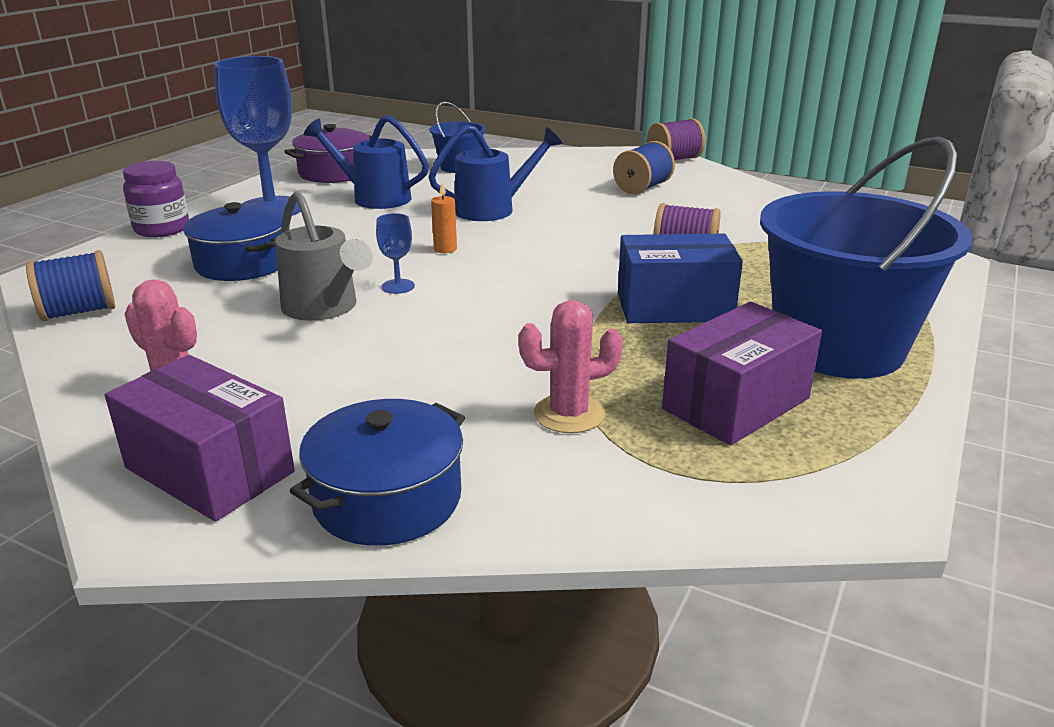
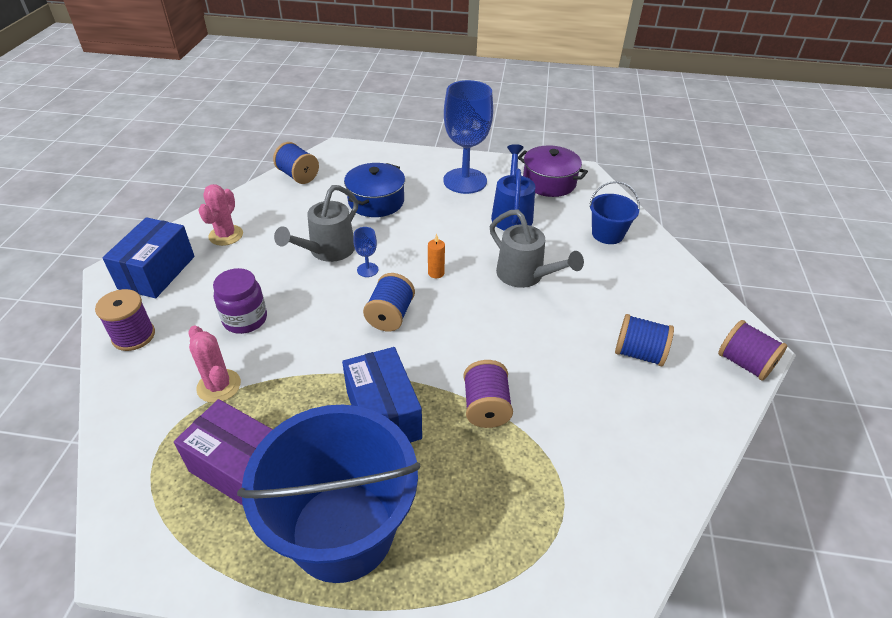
camera: 70 degrees right, 15 degrees up
purple box [105,355,295,522] -> blue box [102,217,195,298]
purple jar [123,161,189,237] -> purple jar moved to [213,268,267,334]
blue pot [290,399,465,546] -> purple spool [95,289,155,351]
blue watering can [428,125,563,221] -> grey watering can [490,209,584,288]
none -> blue spool [363,273,415,331]

